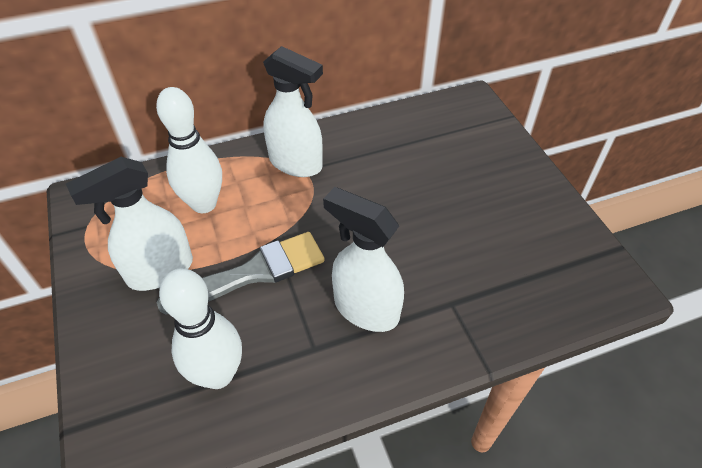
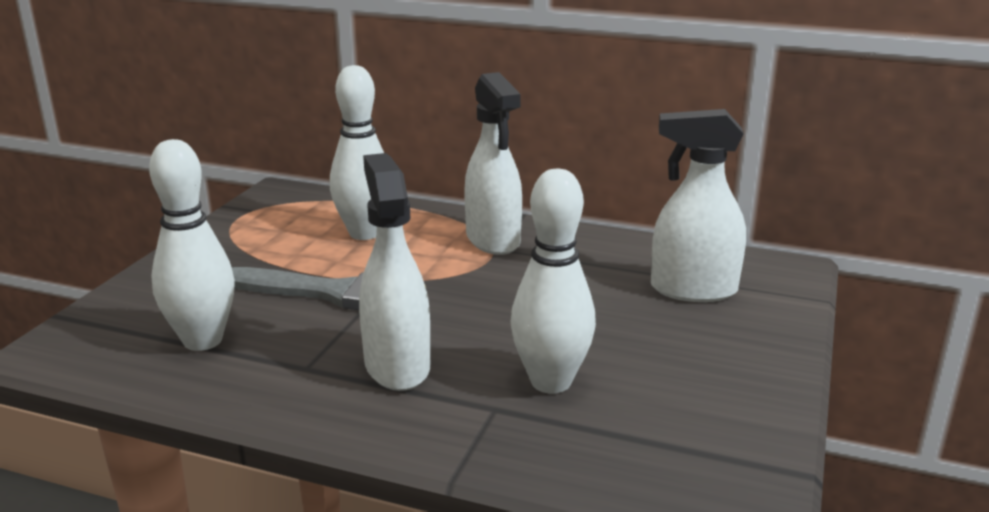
camera: 40 degrees right, 25 degrees down
white spray bottle [66,157,193,291] -> white spray bottle moved to [651,109,746,302]
none -> white bowling pin [511,169,596,394]

